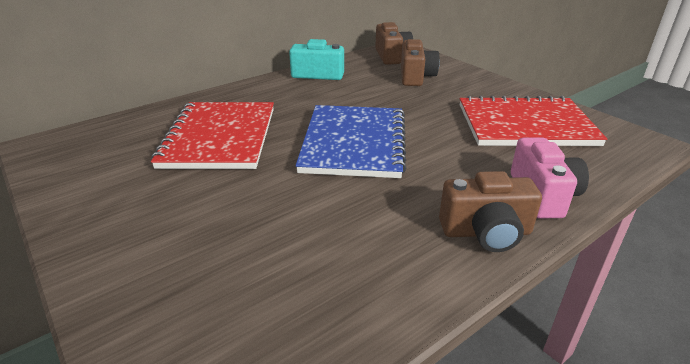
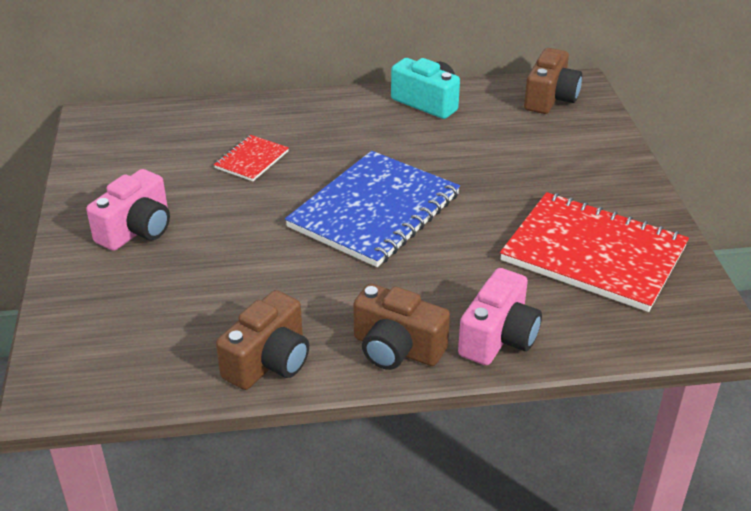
camera: 30 degrees right, 5 degrees up
red notebook [151,102,274,169] -> red notebook [214,135,289,181], size x0.46
brown camera [401,39,440,86] -> brown camera moved to [216,290,309,390]
none -> pink camera [86,169,170,251]

